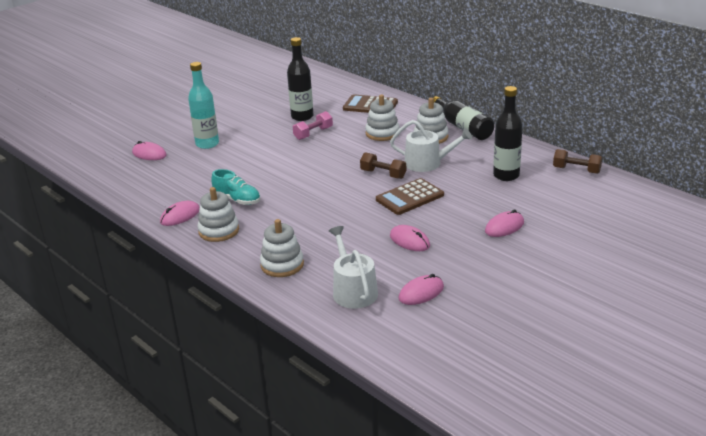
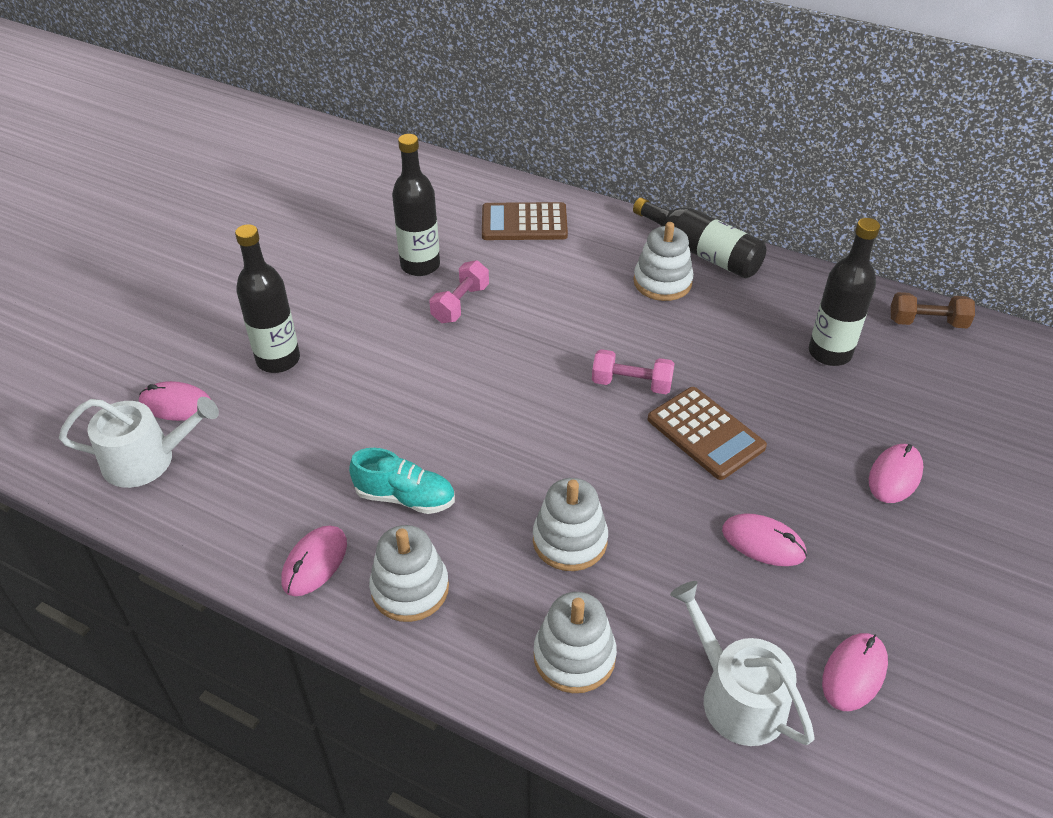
camera: 20 degrees left, 15 degrees up
turquoise bottle [188,62,219,149] -> black bottle [235,224,300,373]
brown dumbbell [360,152,406,179] -> pink dumbbell [592,349,675,394]
white stacking toy [365,94,400,141] -> white stacking toy moved to [533,478,608,571]
brown calculator [376,178,444,215] -> brown calculator turned 75 degrees counterclockwise [648,387,767,480]
white watering can [390,120,472,172] -> white watering can moved to [59,397,219,488]

